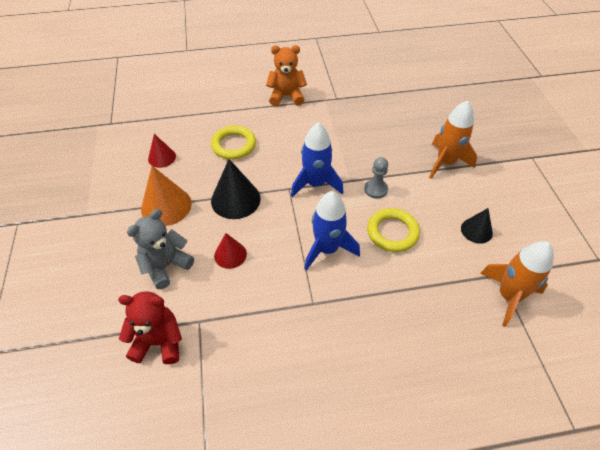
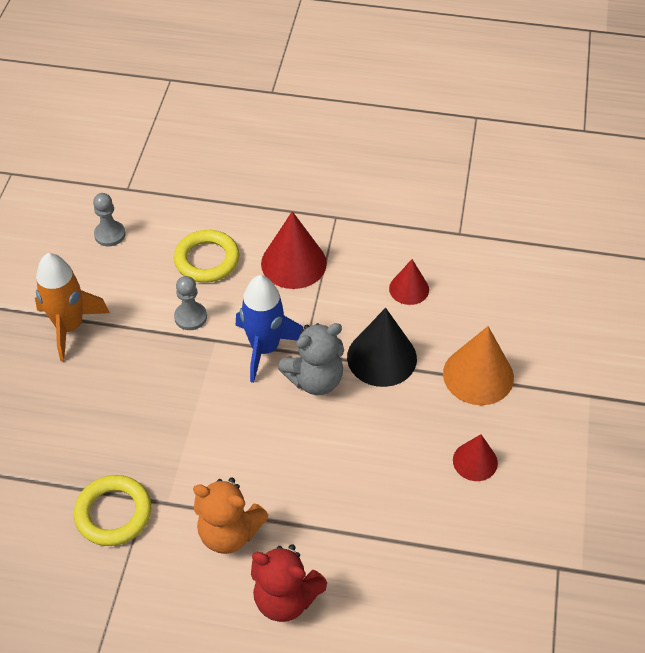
camera: 160 degrees left, 0 degrees up
red teddy bear [118,291,182,364] -> red teddy bear moved to [251,544,327,622]
grey teddy bear [127,209,194,289] -> grey teddy bear moved to [278,323,344,395]
yellow ring [211,125,256,159] -> yellow ring moved to [74,475,151,546]
blue rocket [304,191,360,271] -> red cone [261,211,327,289]
black cone [461,208,493,244] -> grey pawn [93,193,125,246]
orange rocket [480,241,554,327] -> none

